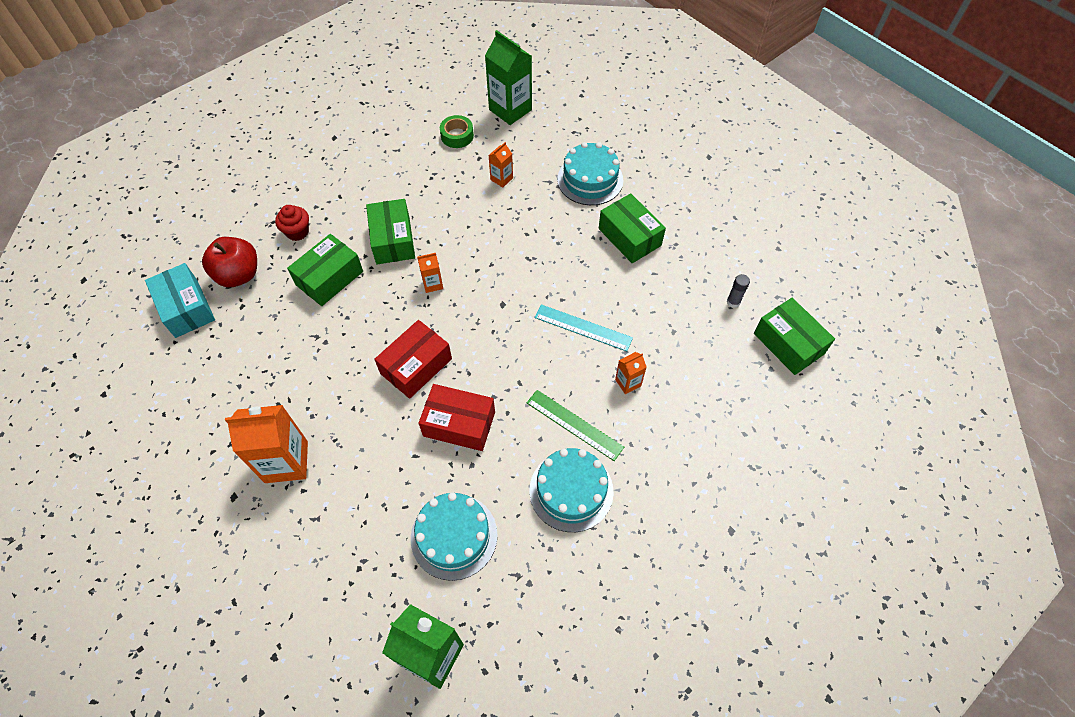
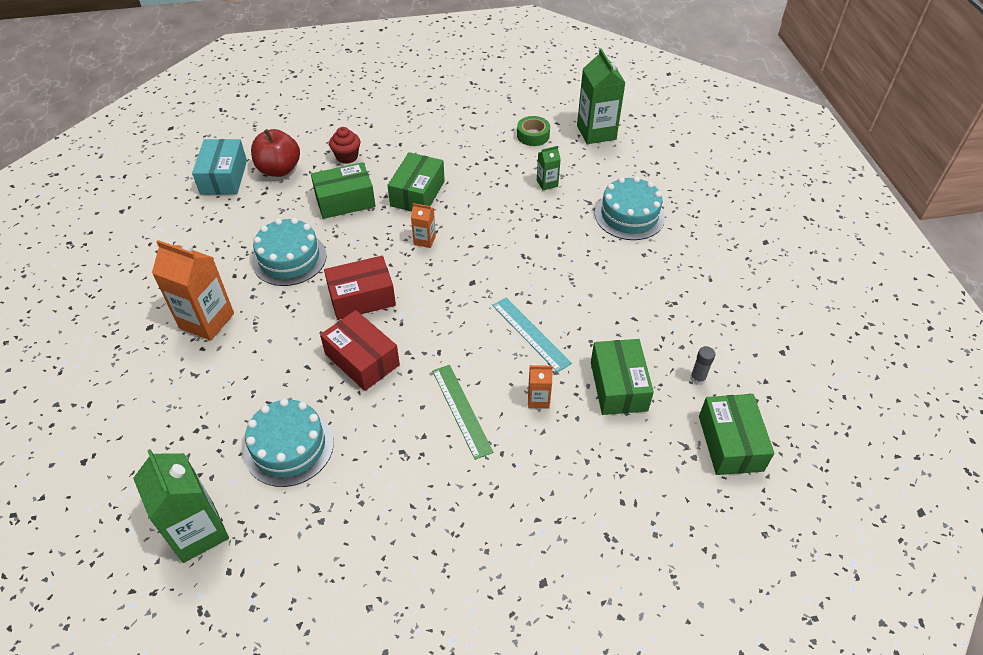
camera: 30 degrees right, 10 degrees down
orange carton [488,142,513,188] -> green carton [537,146,561,190]
turquoise cake [530,448,613,532] -> turquoise cake moved to [252,218,327,286]
green box [599,193,666,263] -> green box moved to [591,339,654,415]

